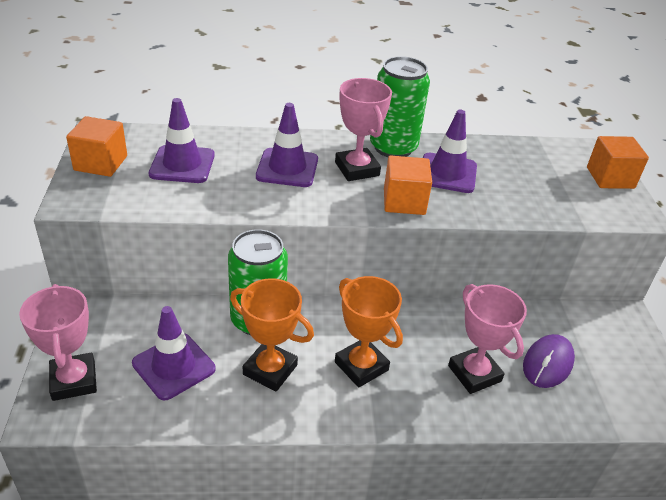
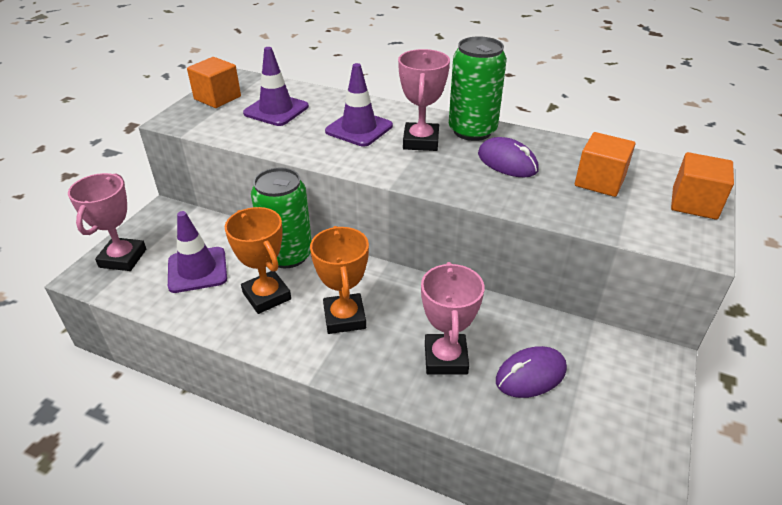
camera: 30 degrees right, 0 degrees up
orange cube [384,156,432,215] -> orange cube moved to [575,132,635,197]
purple traffic cone [423,110,477,193] -> purple mouse [478,137,539,177]

